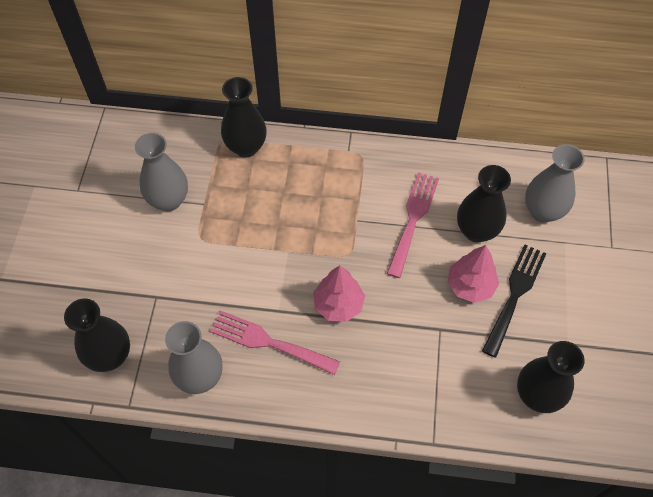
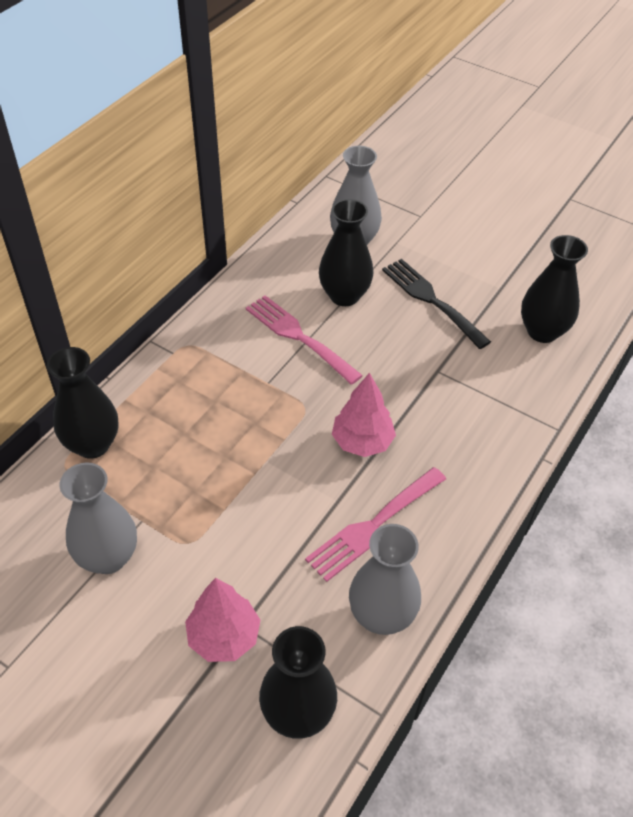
camera: 65 degrees left, 10 degrees down
pink tree [448,245,499,303] -> pink tree moved to [185,578,260,662]

